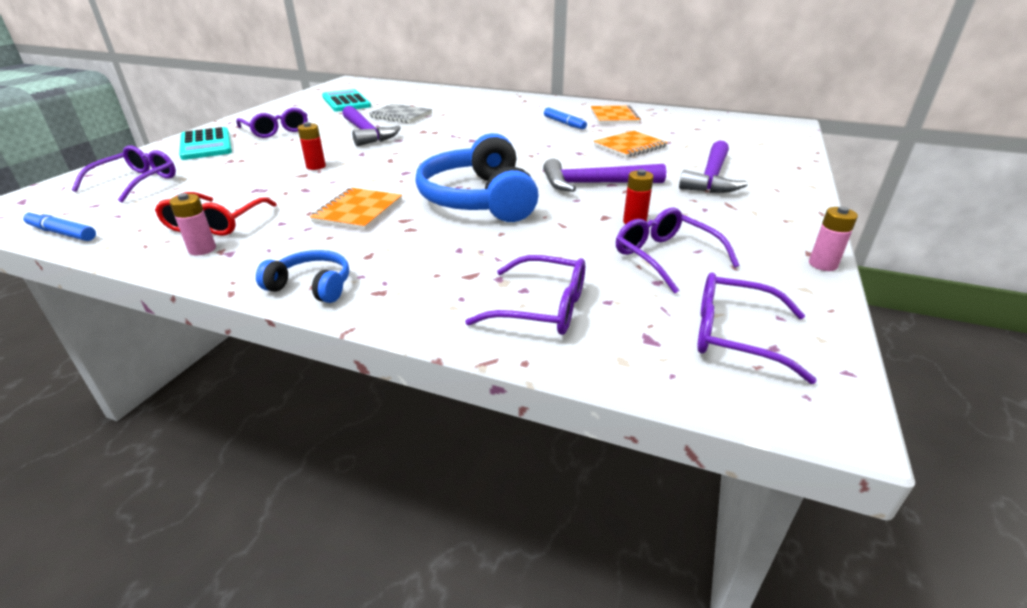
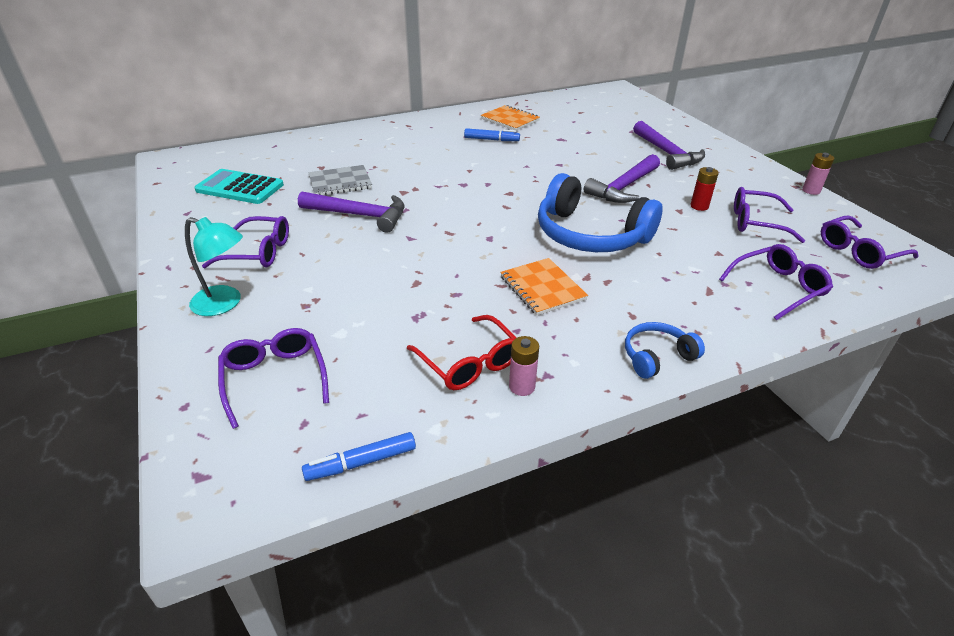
camera: 45 degrees left, 5 degrees up
turquoise calculator [179,127,232,160] -> turquoise lamp [185,217,243,316]
red battery [297,122,326,170] -> none
orange notebook [593,131,668,158] -> none

